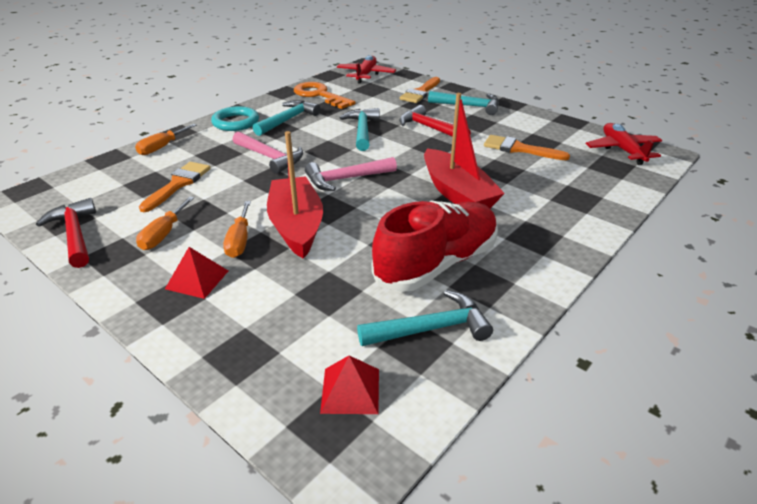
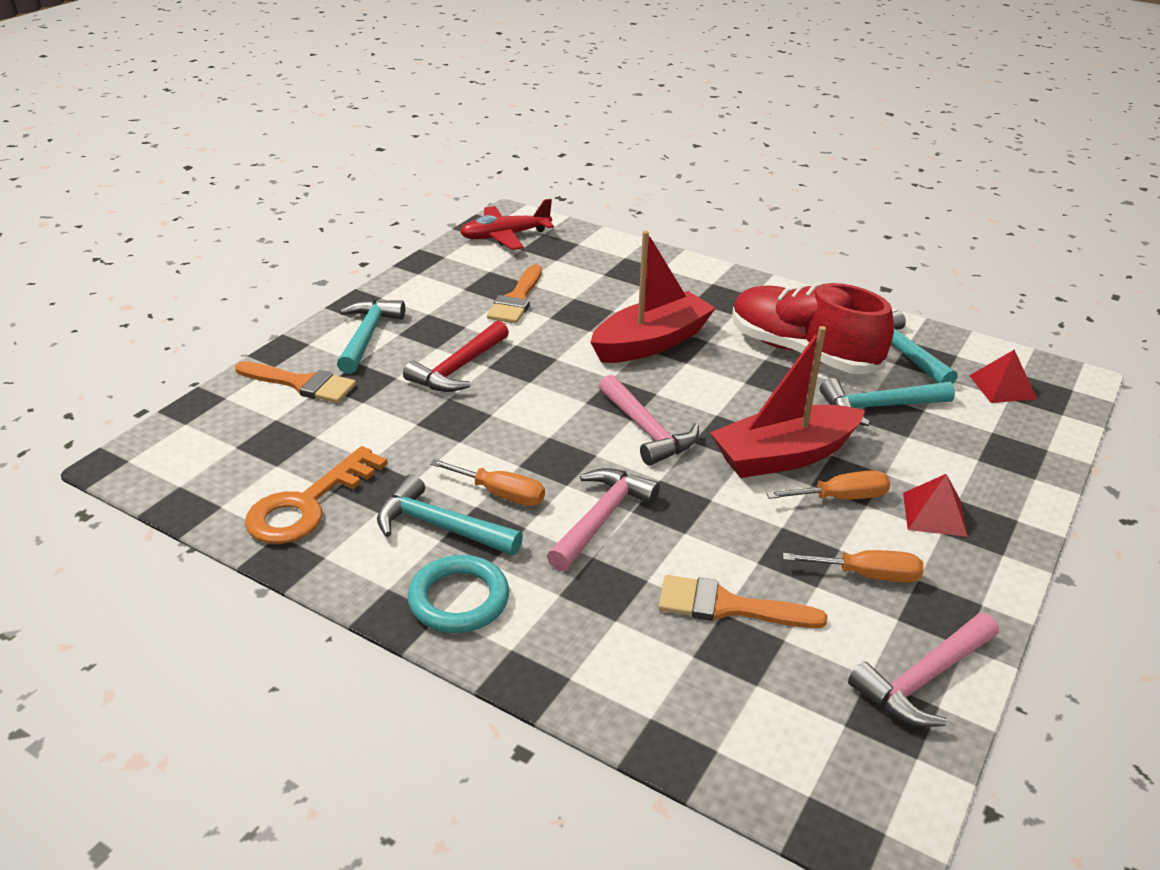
camera: 100 degrees left, 0 degrees up
red hammer [36,198,96,268] -> pink hammer [848,613,999,727]
orange screwdriver [135,124,197,155] -> orange screwdriver moved to [430,459,545,506]
red plane [337,55,396,84] -> none
turquoise hammer [339,108,380,151] -> turquoise hammer moved to [820,378,955,426]

